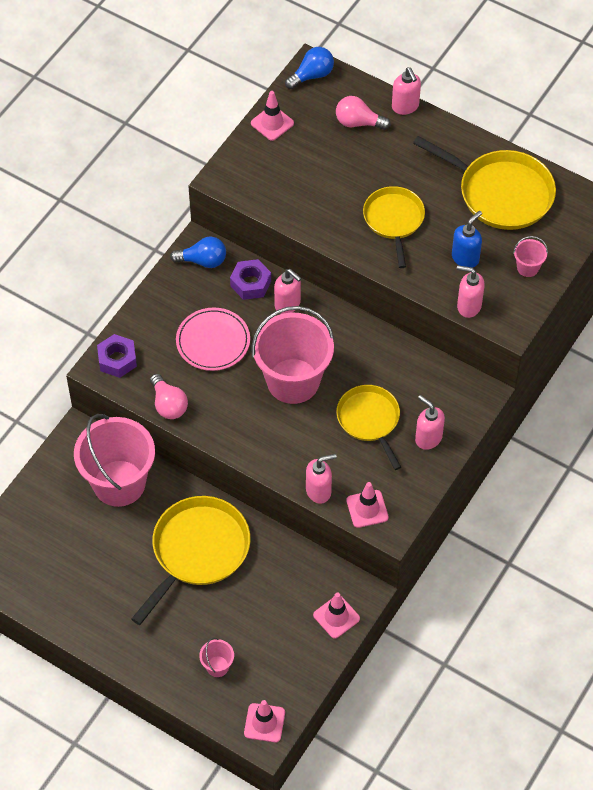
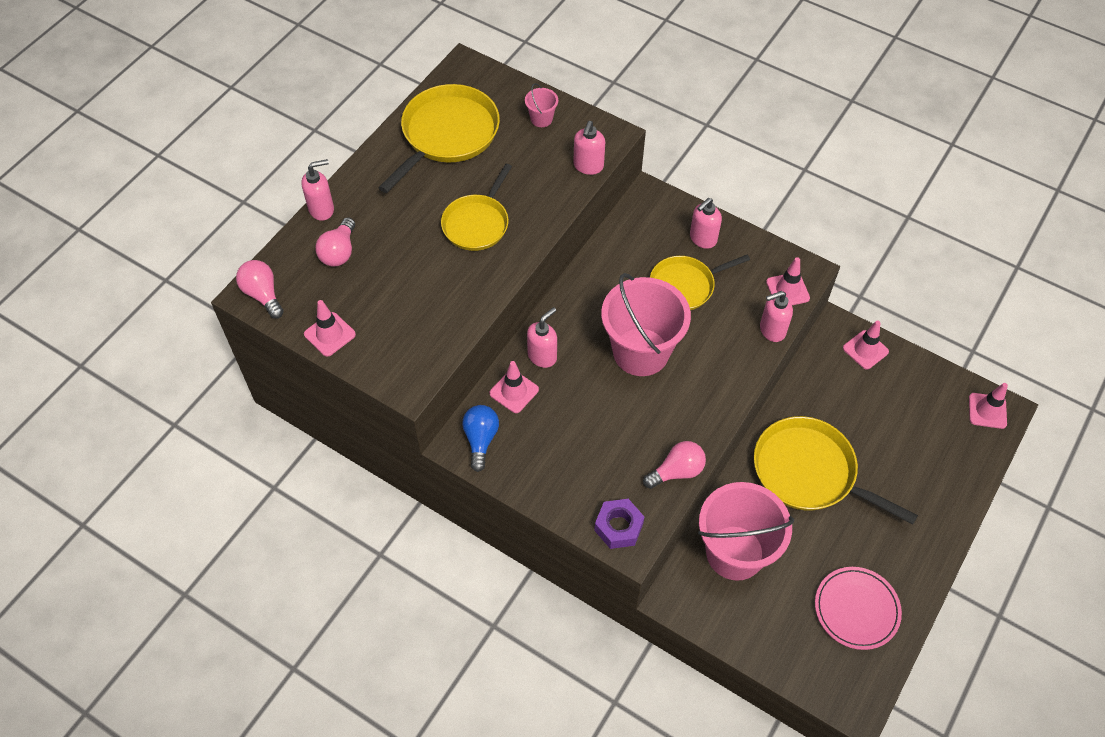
camera: 90 degrees left, 0 degrees up
pink plate [176,308,250,371] -> pink plate moved to [815,567,902,650]
pink bucket [199,638,234,677] -> none
purple nut [230,259,271,300] -> pink traffic cone [489,361,539,413]
blue light bulb [285,47,334,89] -> pink light bulb [236,260,284,319]
pink soap dispenser [306,454,337,504] -> pink soap dispenser turned 90 degrees counterclockwise [760,291,793,342]
yellow pan [363,186,425,268] -> yellow pan turned 60 degrees counterclockwise [441,164,512,251]
blue soap dispenser [452,211,482,268] -> none

